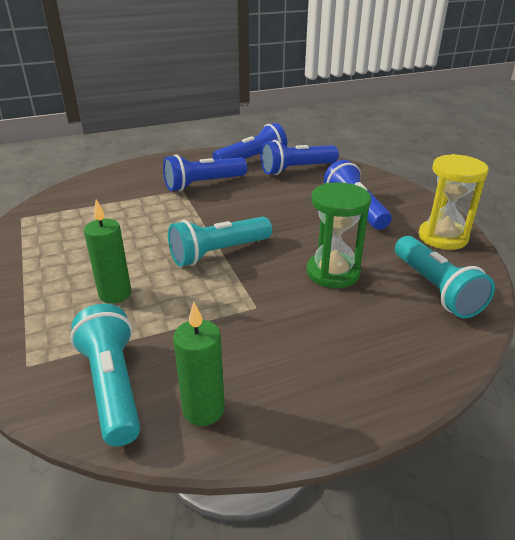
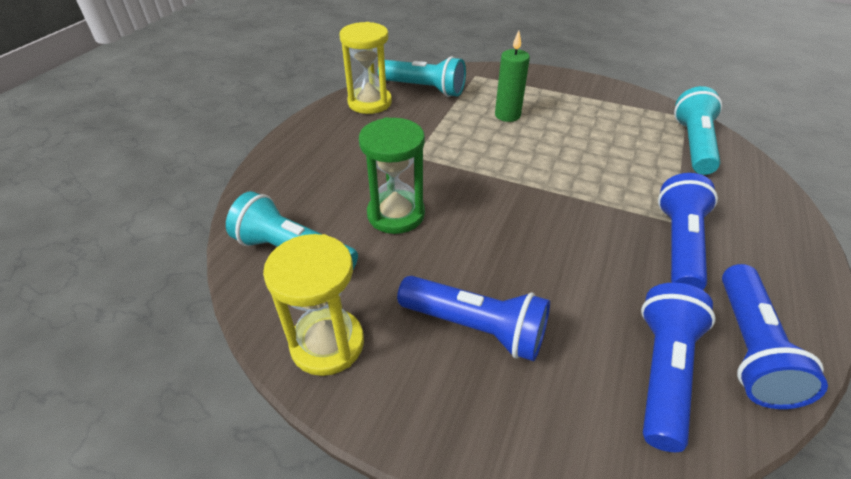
camera: 135 degrees right, 10 degrees up
turquoise flashlight [168,217,272,266] -> turquoise flashlight moved to [674,86,723,175]
green candle [173,302,225,426] -> yellow hourglass [339,22,392,114]

